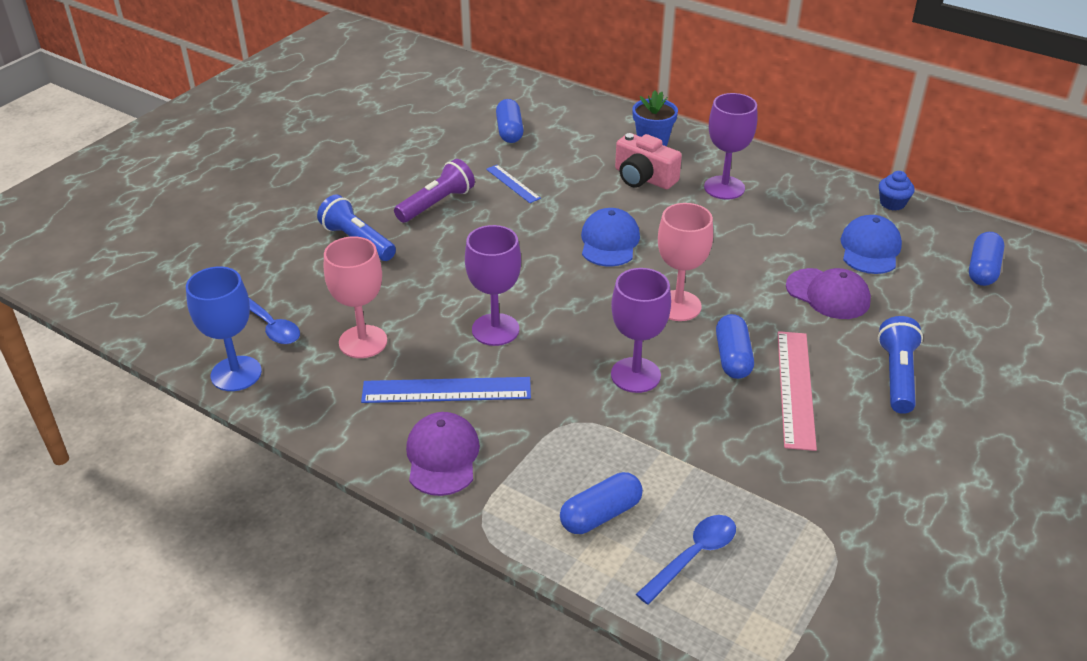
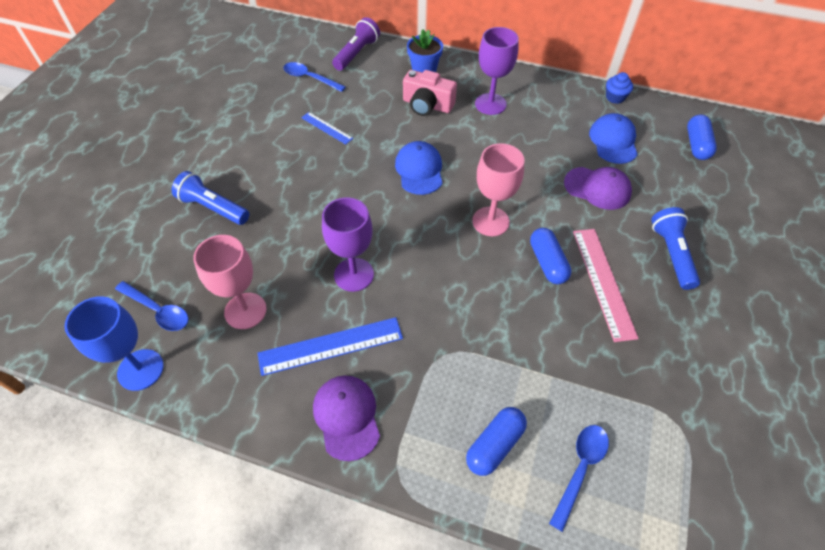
camera: 15 degrees left, 15 degrees up
purple flashlight [394,159,475,223] -> purple flashlight moved to [332,17,380,71]
blue capsule [496,99,524,143] -> blue spoon [283,62,346,92]
purple goblet [611,268,671,393] -> none

